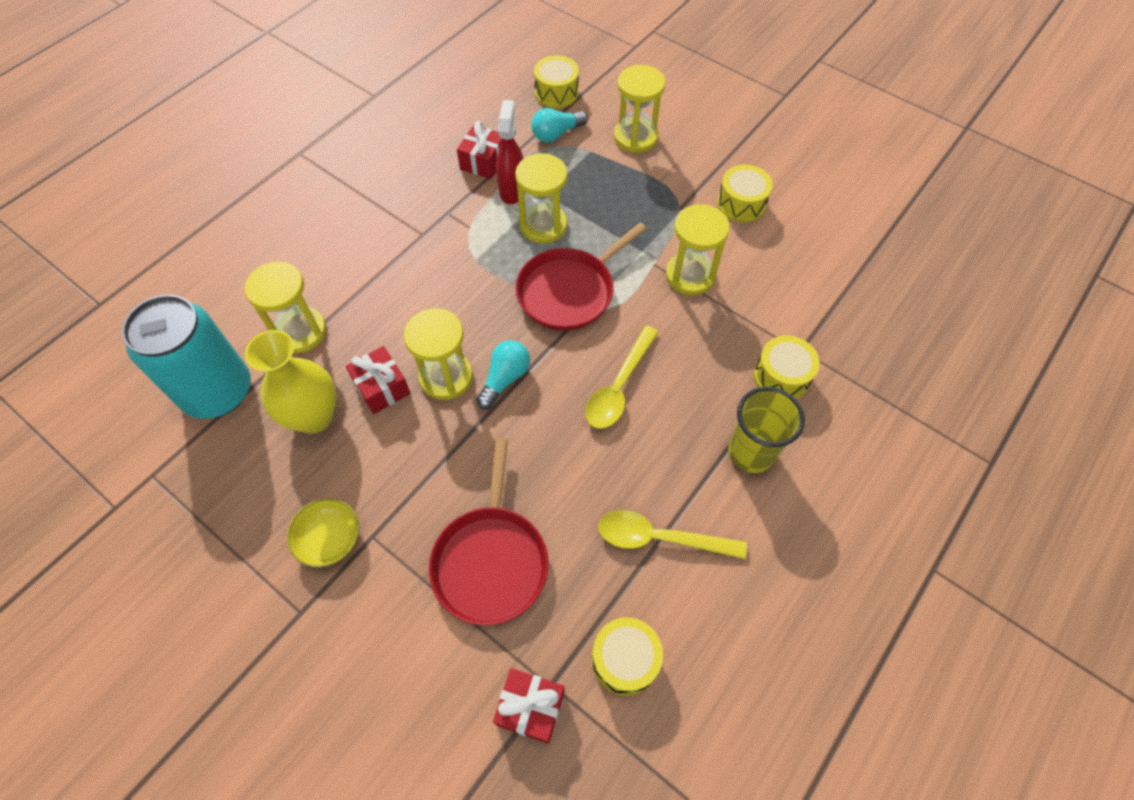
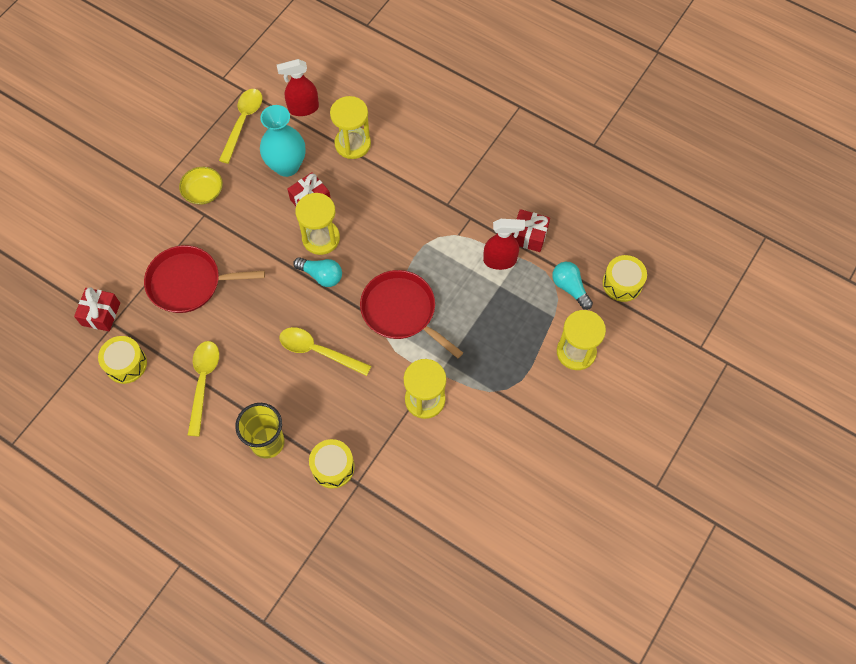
camera: 85 degrees right, 5 degrees up
turquoise can [122,295,251,419] -> red spray bottle [277,59,319,116]
yellow vase [245,330,336,434] -> turquoise vase [260,105,305,177]
yellow hourglass [515,153,567,244] -> none
yellow drum [717,165,773,222] -> none
none -> yellow spoon [219,89,262,164]

